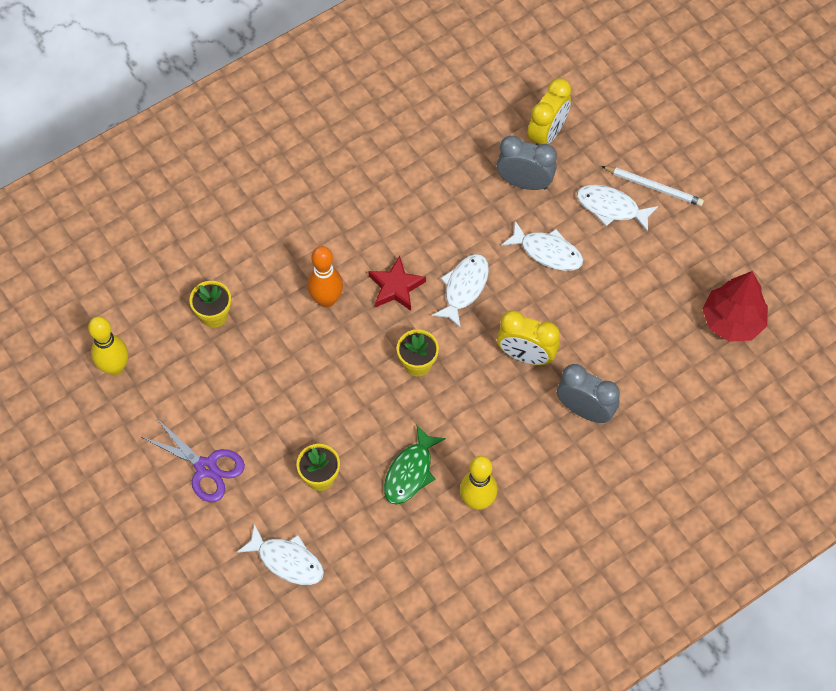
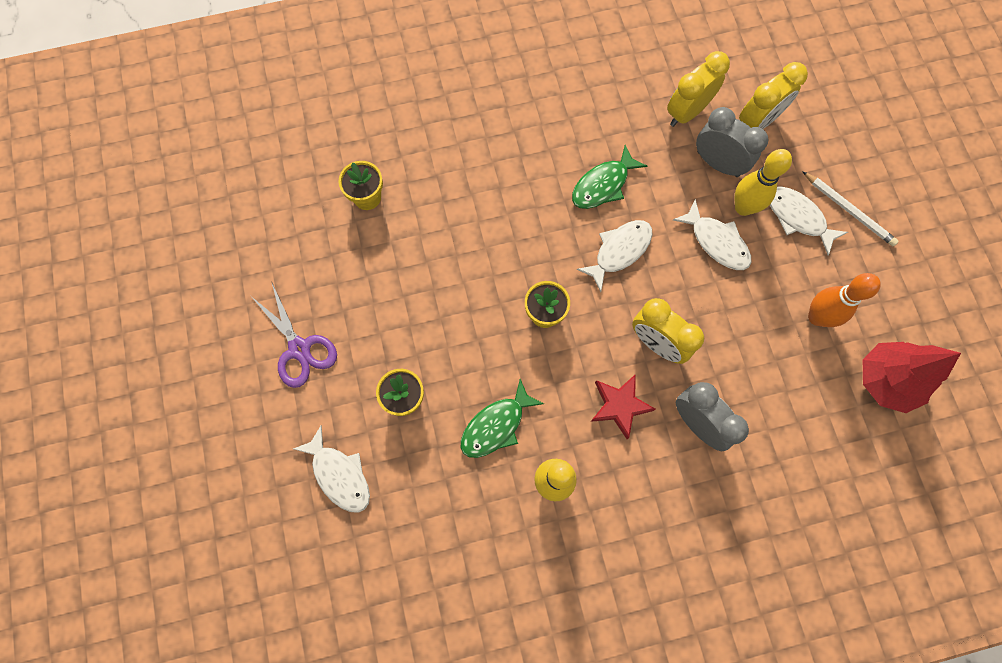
camera: 20 degrees right, 10 degrees up
yellow bowling pin [88,316,128,376] -> yellow bowling pin moved to [735,149,792,216]
orange bowling pin [308,246,343,308] -> orange bowling pin moved to [808,273,881,327]
red star [368,256,426,311] -> red star moved to [590,374,656,439]
none -> green fish [572,145,647,209]
none -> yellow clock [667,51,730,127]

